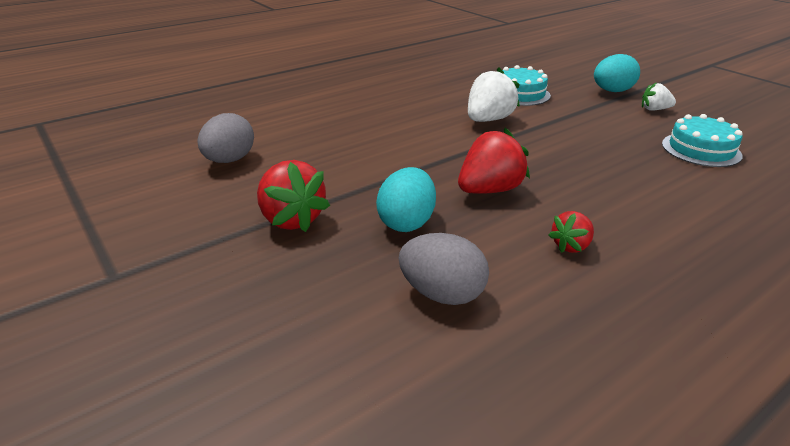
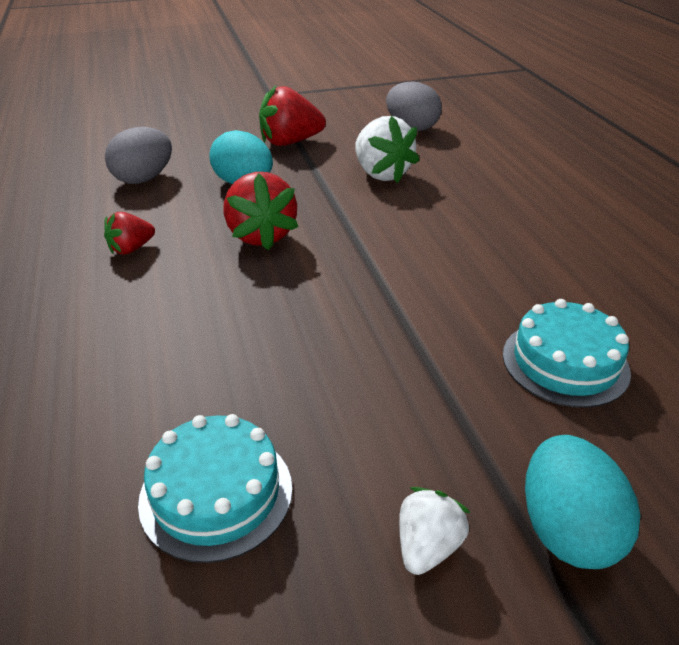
camera: 110 degrees right, 5 degrees up
white strawberry [468,67,520,122] -> white strawberry moved to [355,116,420,183]
red strawberry [548,211,594,253] -> red strawberry turned 105 degrees counterclockwise [104,212,155,255]

